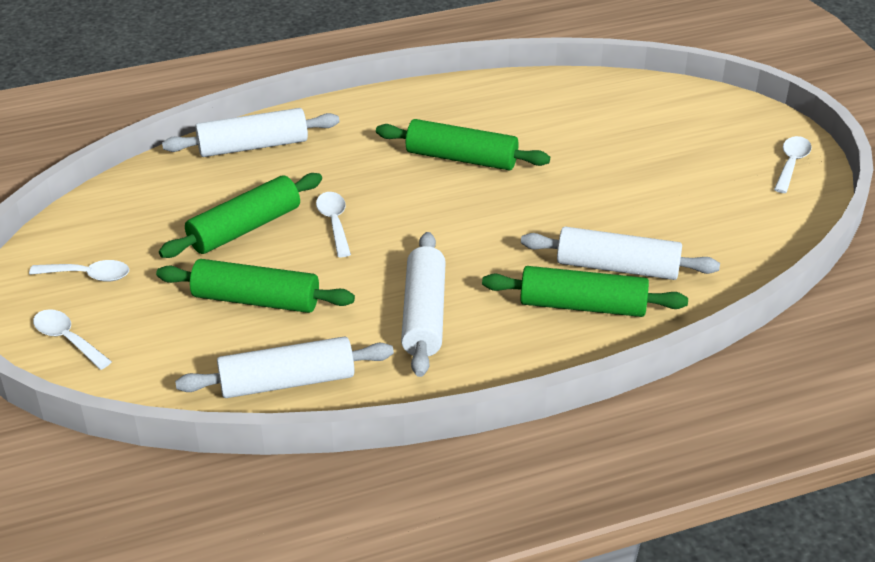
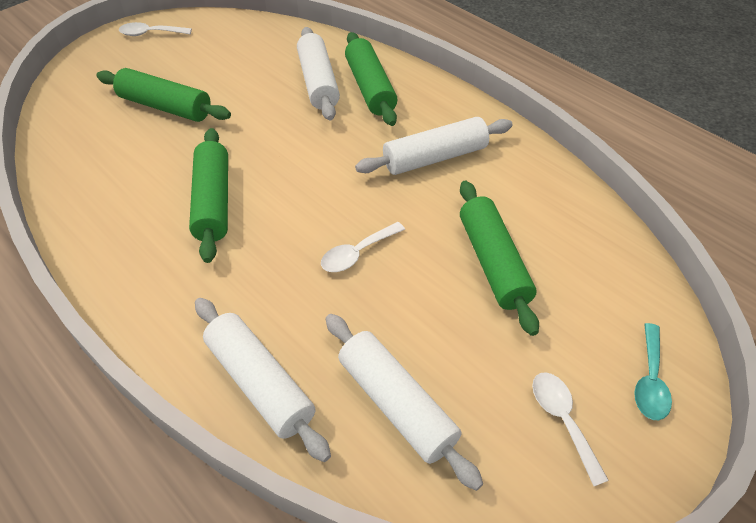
camera: 115 degrees left, 10 degrees up
white spoon [33,309,112,370] -> turquoise spoon [634,323,672,420]
green rolling pin [159,173,322,258] -> green rolling pin moved to [96,68,231,122]
white rolling pin [175,336,394,398] -> white rolling pin moved to [325,314,483,491]

